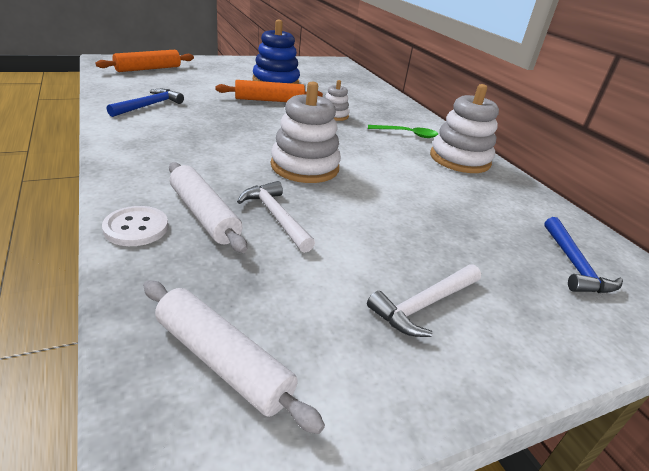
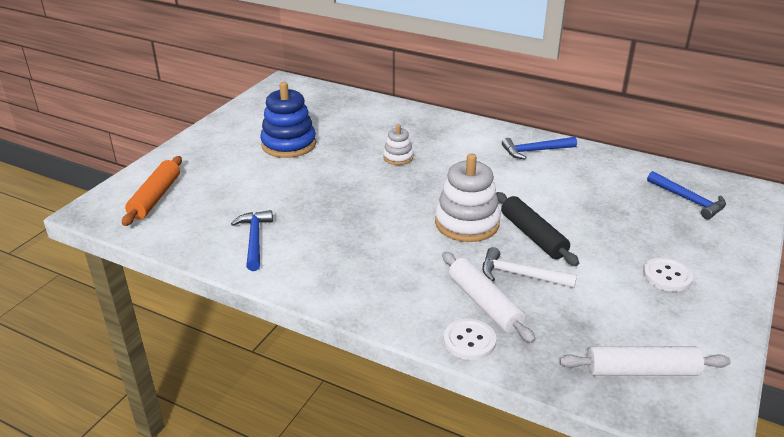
camera: 35 degrees left, 0 degrees up
white rolling pin [169,162,247,253] -> white rolling pin turned 45 degrees clockwise [442,252,536,343]
orange rolling pin [215,80,323,102] -> none
white hammer [367,265,481,337] -> white button [643,257,693,292]
green spoon [368,125,438,138] -> none
white stacking toy [430,84,499,173] -> blue hammer [502,137,577,159]
none -> black rolling pin [496,192,579,266]

